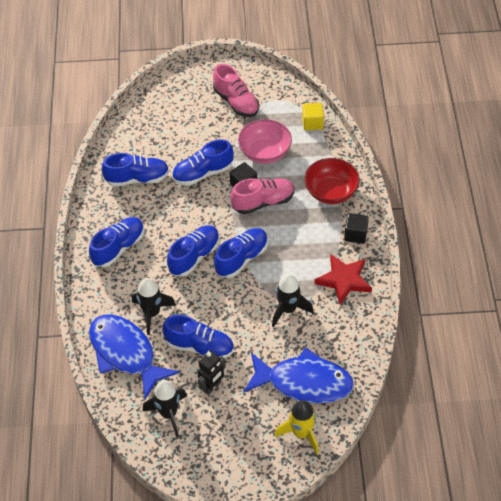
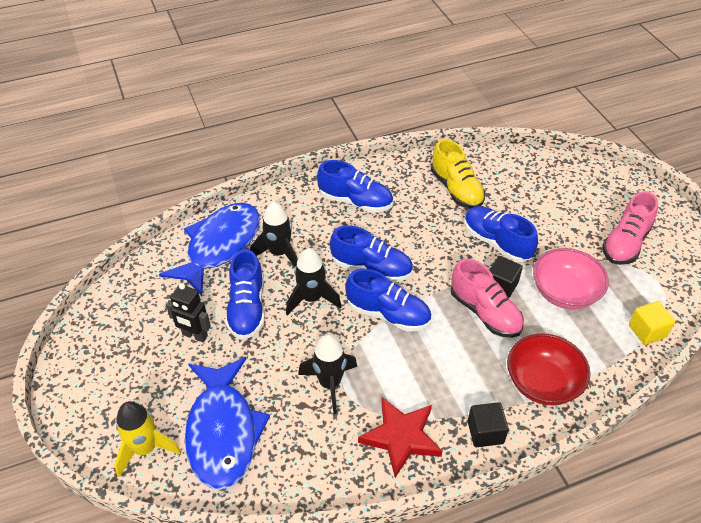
camera: 70 degrees right, 5 degrees down
blue shoe [101,153,169,187] -> yellow shoe [431,139,485,209]
black rocket [142,380,187,437] -> black rocket moved to [286,248,342,316]

